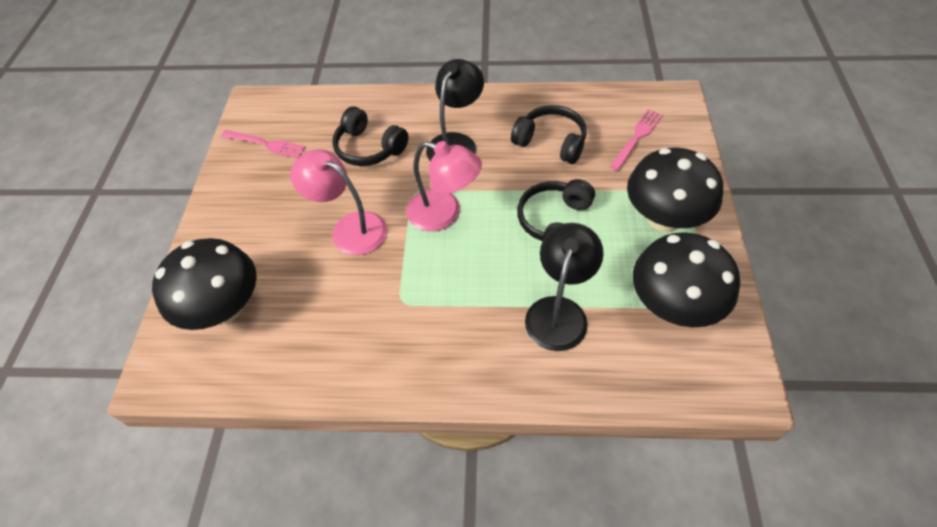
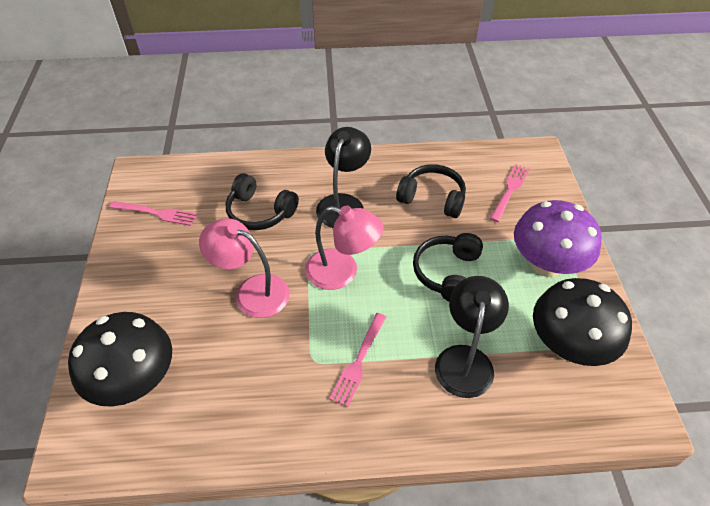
camera: 10 degrees left, 5 degrees down
black mushroom [627,147,723,232] -> purple mushroom [514,200,602,277]
none -> pink fork [330,313,386,407]

